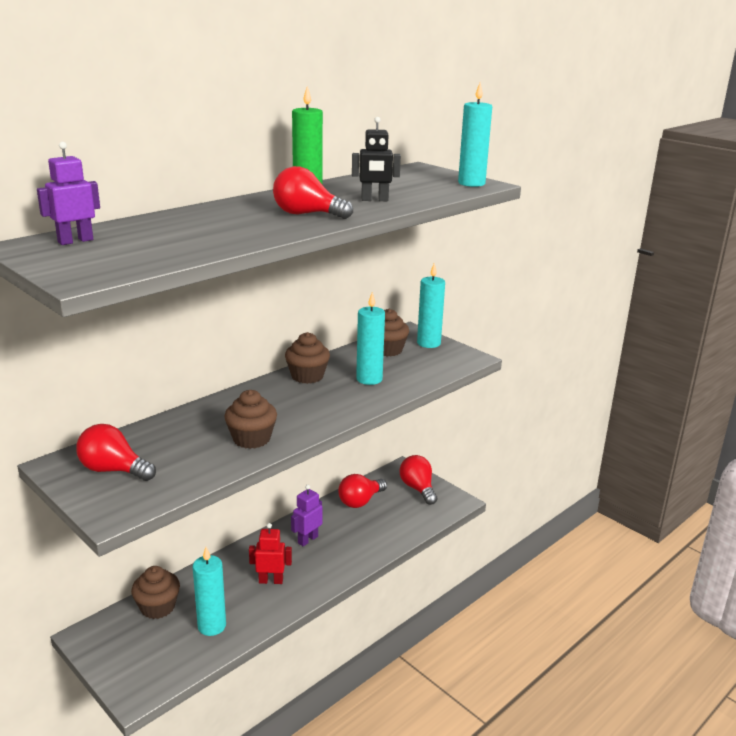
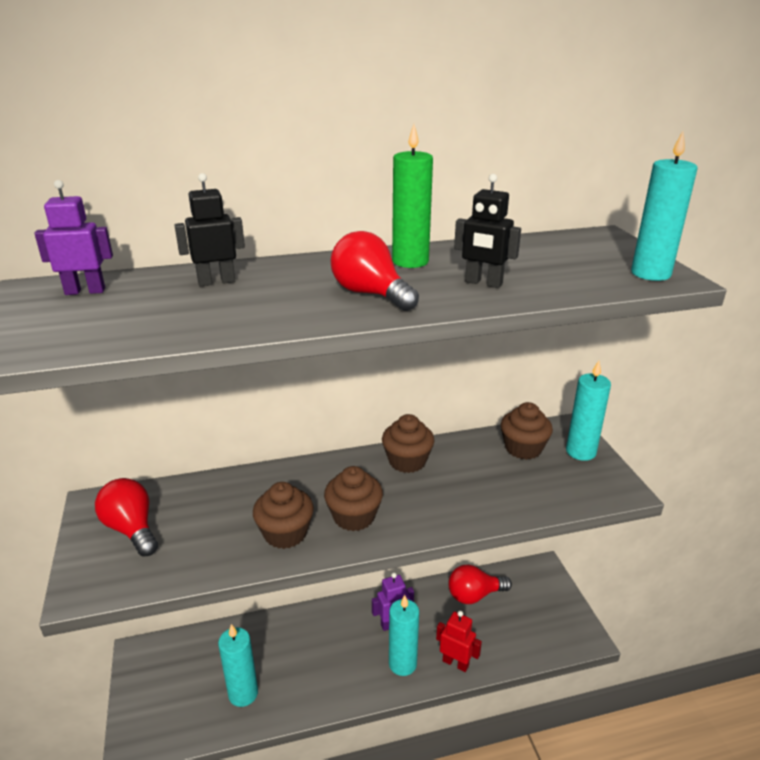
camera: 30 degrees right, 5 degrees up
brown cupcake [131,566,180,619] -> brown cupcake moved to [324,466,383,531]
red robot [249,523,292,584] -> red robot moved to [436,611,482,672]
turquoise candle [356,292,385,385] -> turquoise candle moved to [389,595,419,676]
red light bulb [400,455,437,505] -> none
none -> black robot [174,173,245,286]

